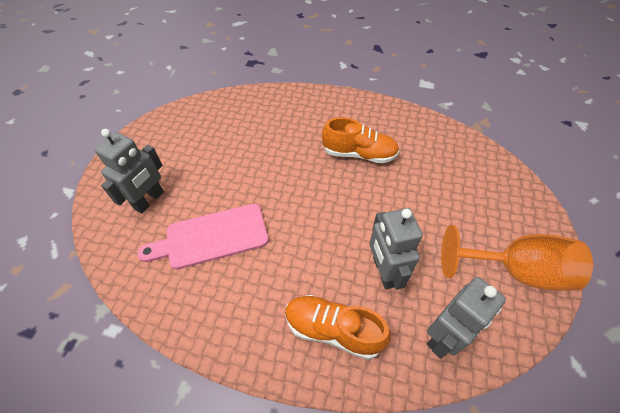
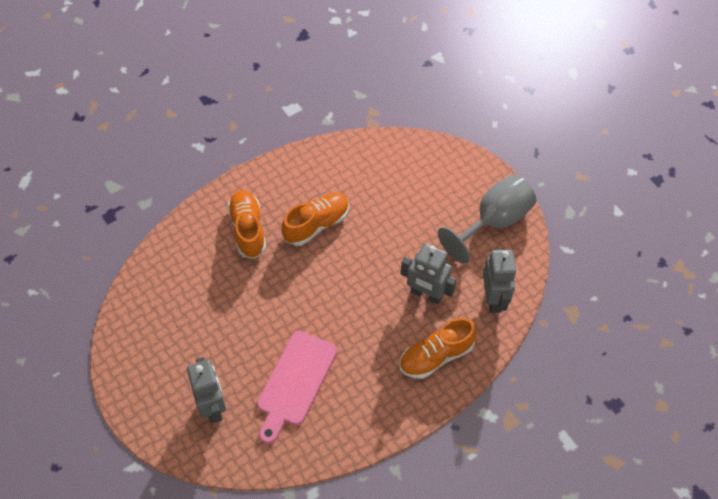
camera: 50 degrees left, 5 degrees up
orange goblet [441,225,593,291] -> grey goblet [438,174,536,264]
none -> orange shoe [227,190,266,259]

